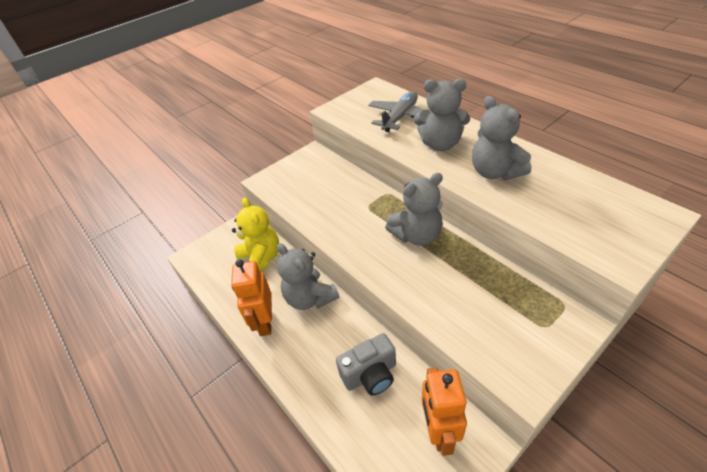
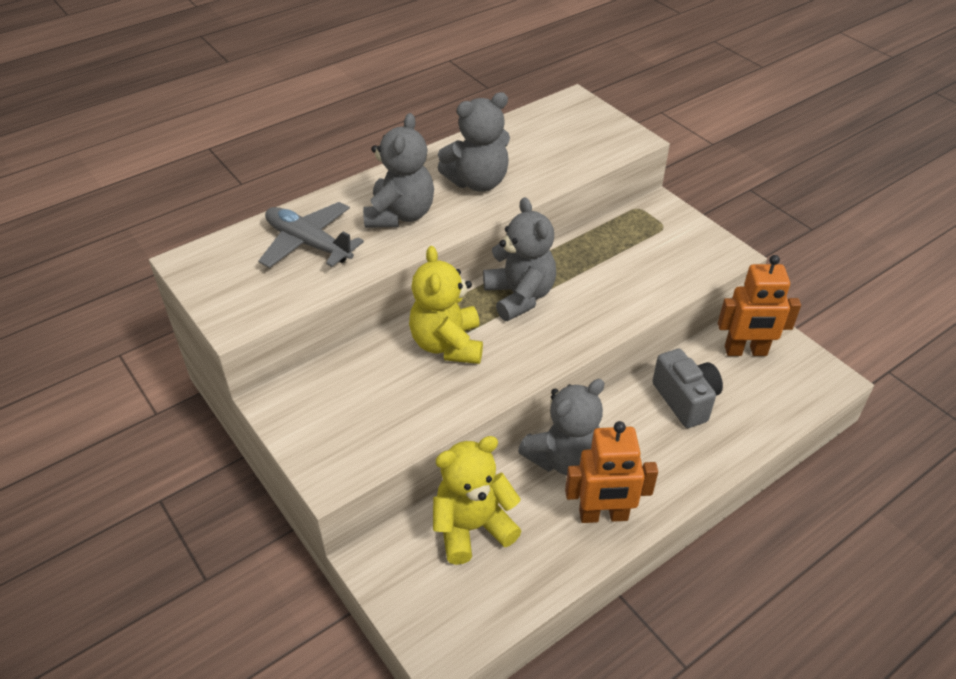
camera: 90 degrees left, 0 degrees up
none -> yellow teddy bear [409,246,483,364]

